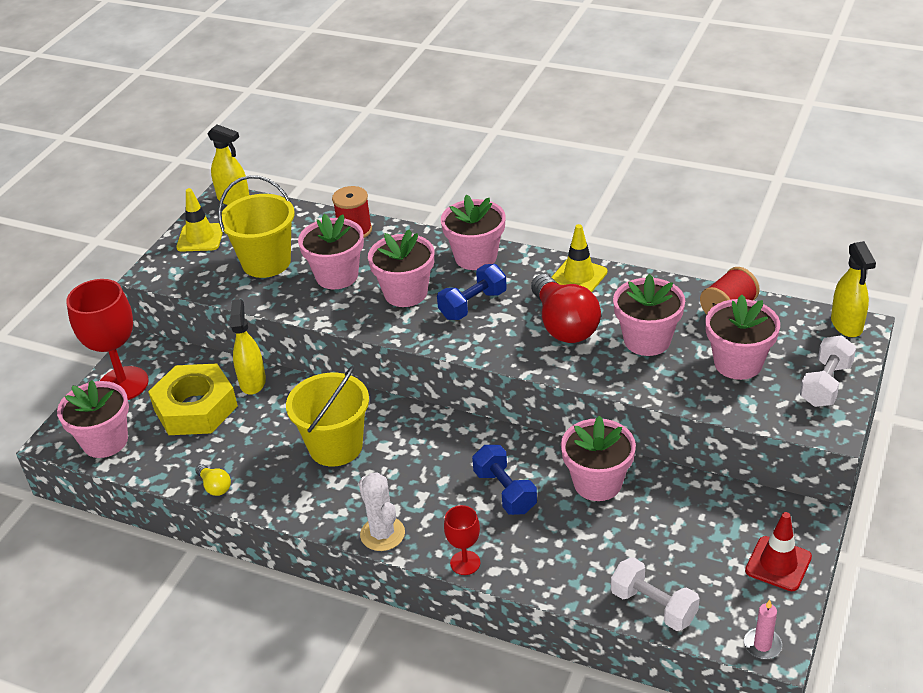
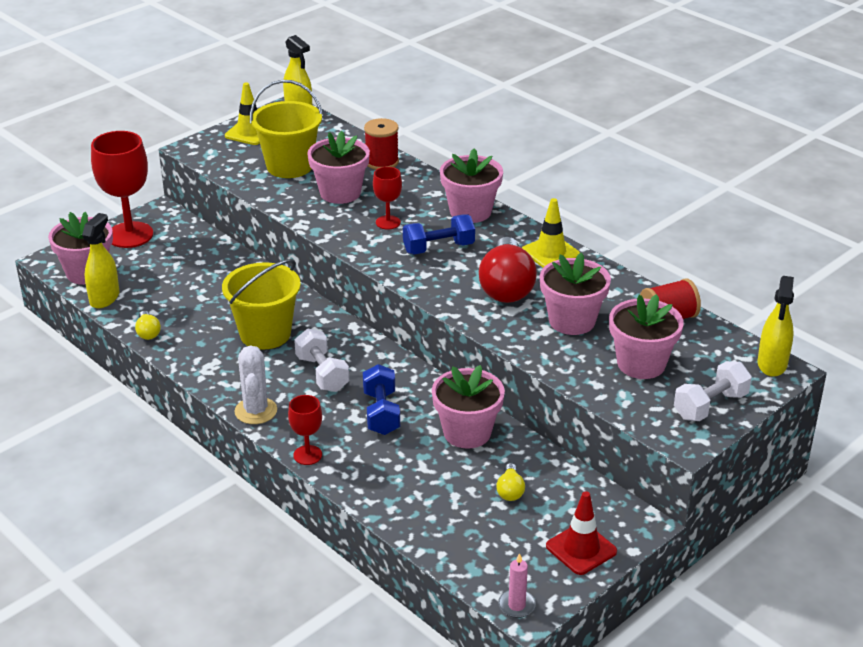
camera: 20 degrees right, 5 degrees down
yellow nut [148,363,238,435] -> none
yellow spray bottle [230,299,266,395] -> yellow spray bottle moved to [82,213,120,308]
pink flower pot [368,229,434,307] -> red goblet [373,167,402,229]
white dumbbell [611,557,700,631] -> white dumbbell moved to [294,329,349,392]
none -> yellow light bulb [496,463,525,501]

